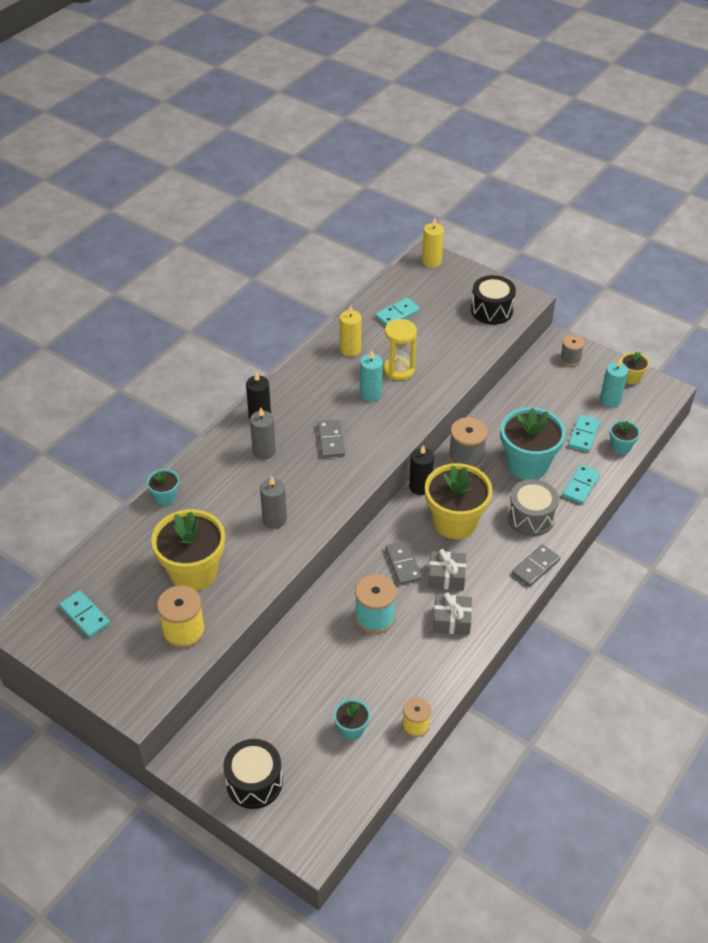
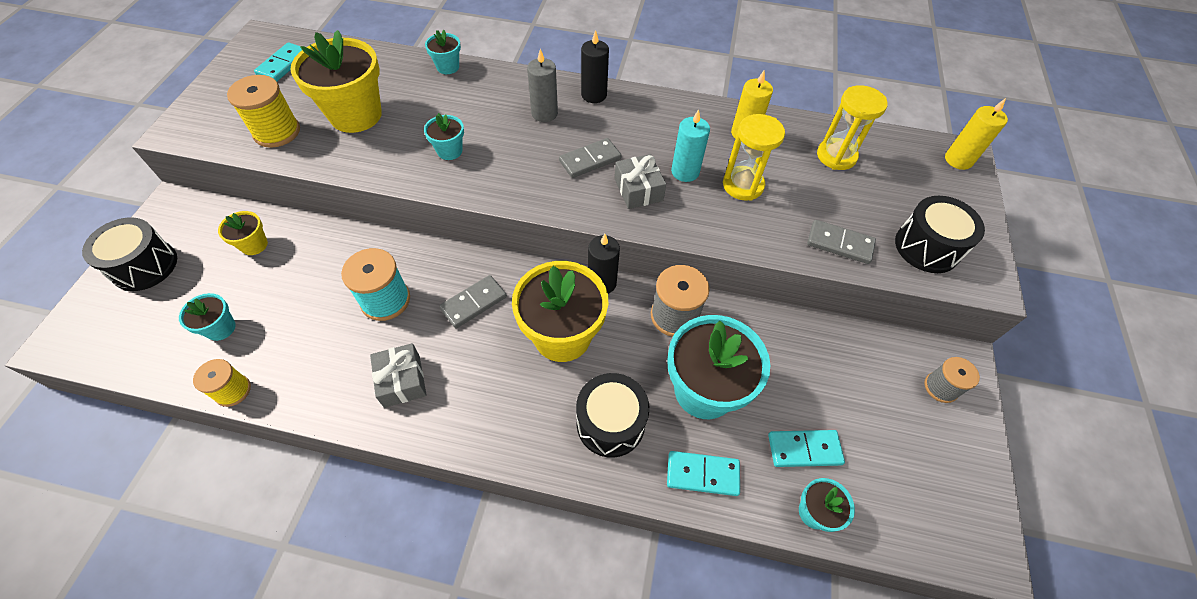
camera: 65 degrees right, 10 degrees up
grey candle [260,476,287,529] -> turquoise flower pot [424,113,464,160]
turquoise domino [375,298,420,326] -> yellow hourglass [817,85,888,170]
grey gift [429,549,466,590] -> grey gift moved to [615,154,666,209]
grey drum [507,479,559,536] -> black drum [576,373,650,458]
grey domino [512,544,560,587] -> grey domino moved to [807,220,876,264]
turquoise candle [600,358,628,408] -> none
yellow flower pot [621,352,649,384] -> yellow flower pot moved to [218,211,268,255]

